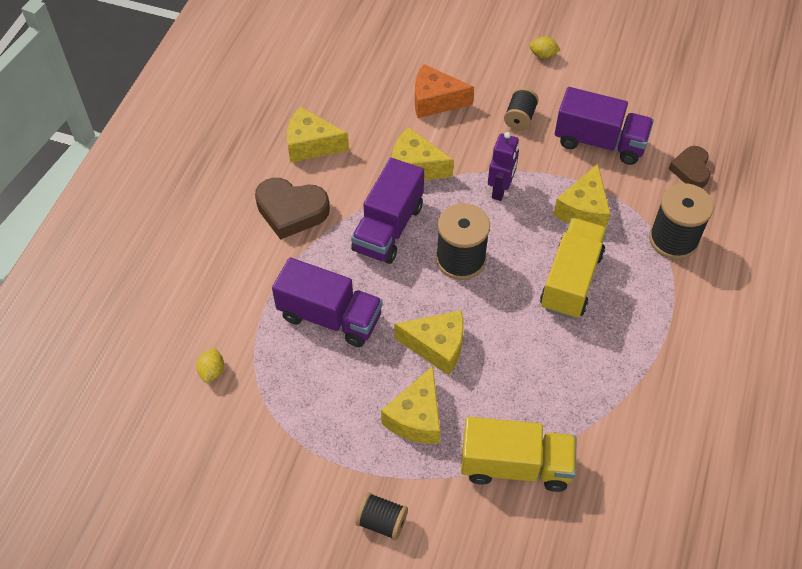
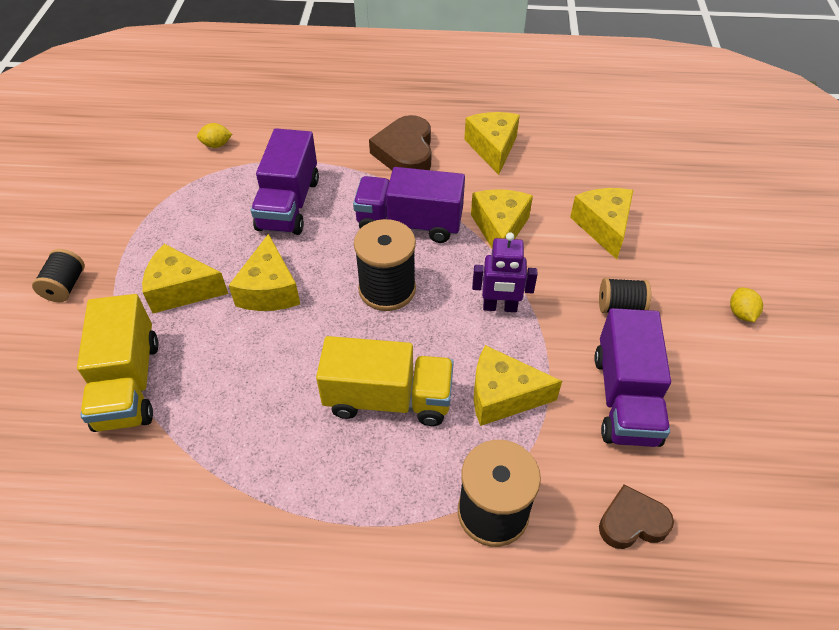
camera: 75 degrees right, 5 degrees down
orange cheese [415,64,474,118] -> yellow cheese [570,188,633,259]

